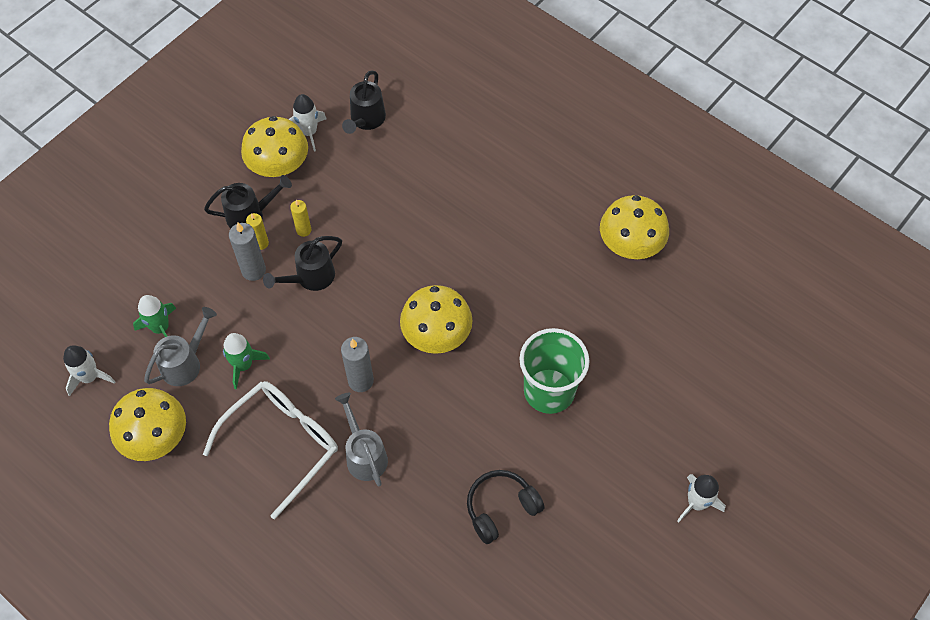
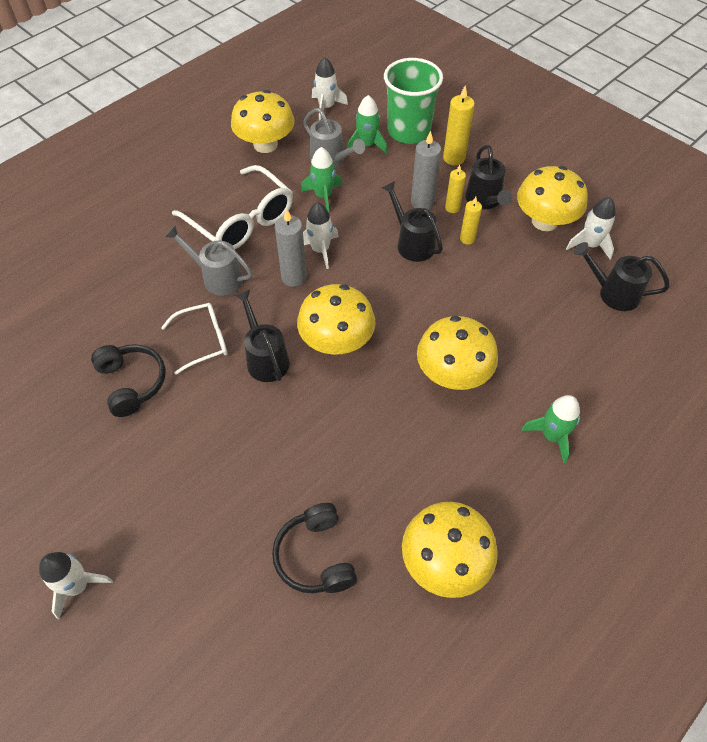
camera: 95 degrees right, 5 degrees down
grey watering can [335,393,388,486] -> grey watering can turned 135 degrees counterclockwise [165,225,252,296]
green cup [519,328,590,414] -> green cup moved to [384,58,443,144]
none -> white glasses [161,303,228,375]
none -> black watering can [234,290,290,382]
none -> black headphones [272,503,357,594]
none -> white rocket [303,202,339,269]
none -> yellow mushroom [417,316,498,390]
none -> yellow candle [443,86,475,165]
none -> green rocket [522,395,580,463]

